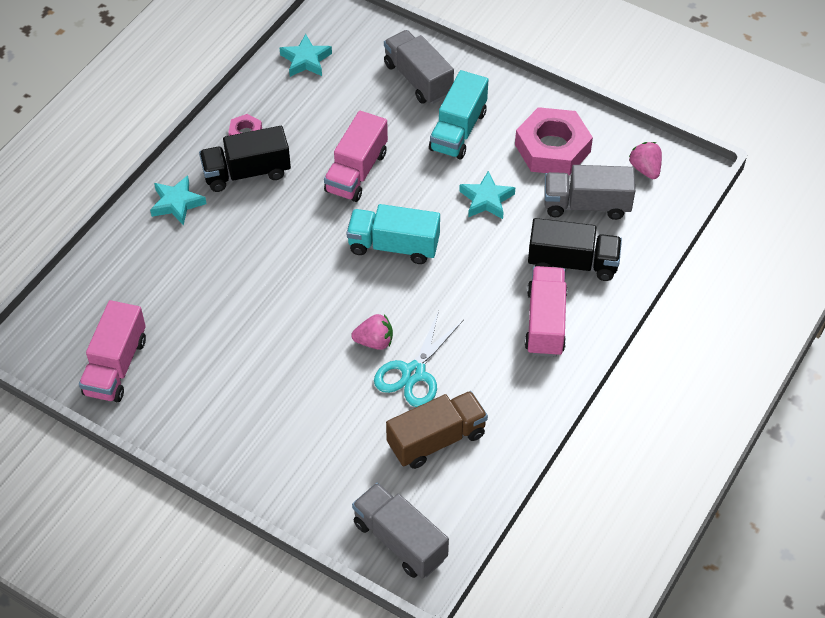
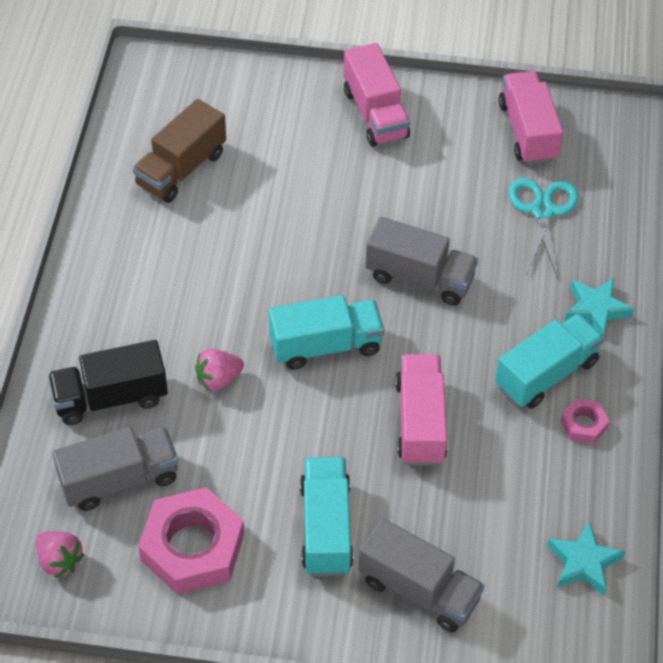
camera: 155 degrees right, 0 degrees up
black truck [199,126,291,192] -> turquoise truck [495,313,604,409]
pink strawberry [351,314,393,350] -> pink strawberry moved to [195,349,244,391]
grey truck [352,483,449,579] -> grey truck moved to [365,217,478,306]
turquoise scissors [374,310,463,407] -> turquoise scissors moved to [509,178,578,279]
turquoise star [459,171,515,219] -> none
pink truck [525,266,567,357] -> pink truck moved to [343,43,410,146]

